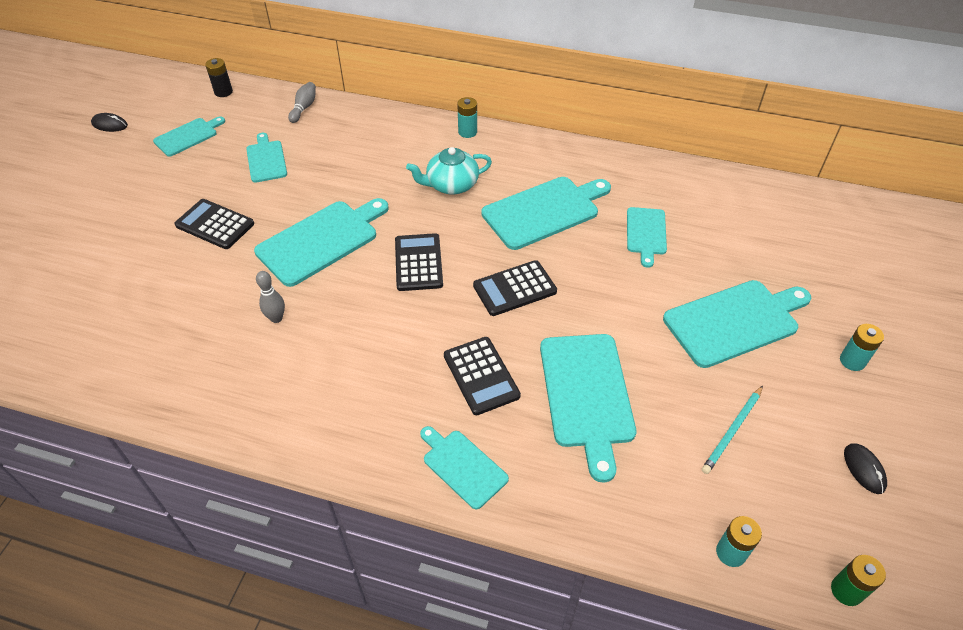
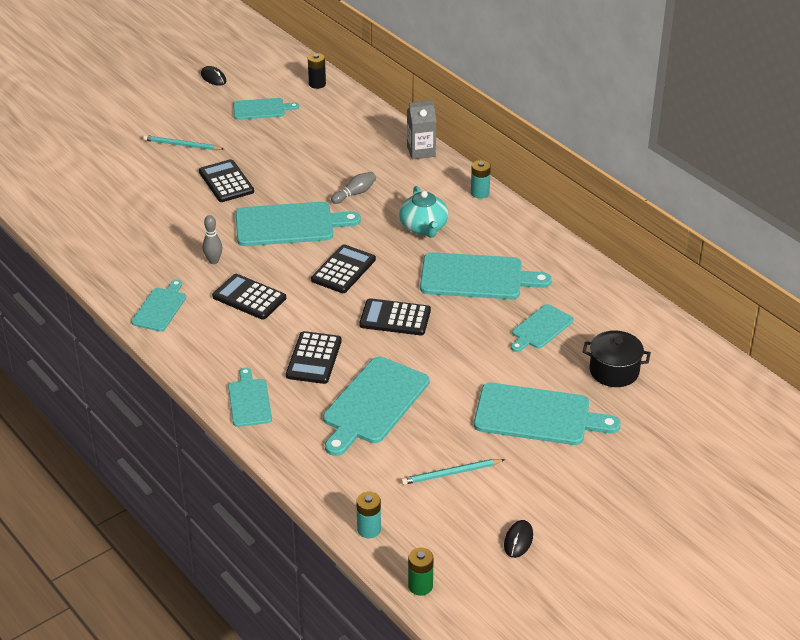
camera: 35 degrees right, 10 degrees down
turquoise cutting board [246,133,287,183] -> turquoise cutting board moved to [131,280,186,332]
grey bowling pin [288,82,316,123] -> grey bowling pin moved to [331,172,376,204]
turquoise teapot [406,147,492,194] -> turquoise teapot turned 120 degrees counterclockwise [399,186,449,238]
turquoise battery [840,324,884,371] -> none
none -> turquoise pencil [143,135,224,150]
none -> black calculator [212,274,286,320]
none -> grey carton [407,100,436,160]
none -> black pot [583,330,651,387]

